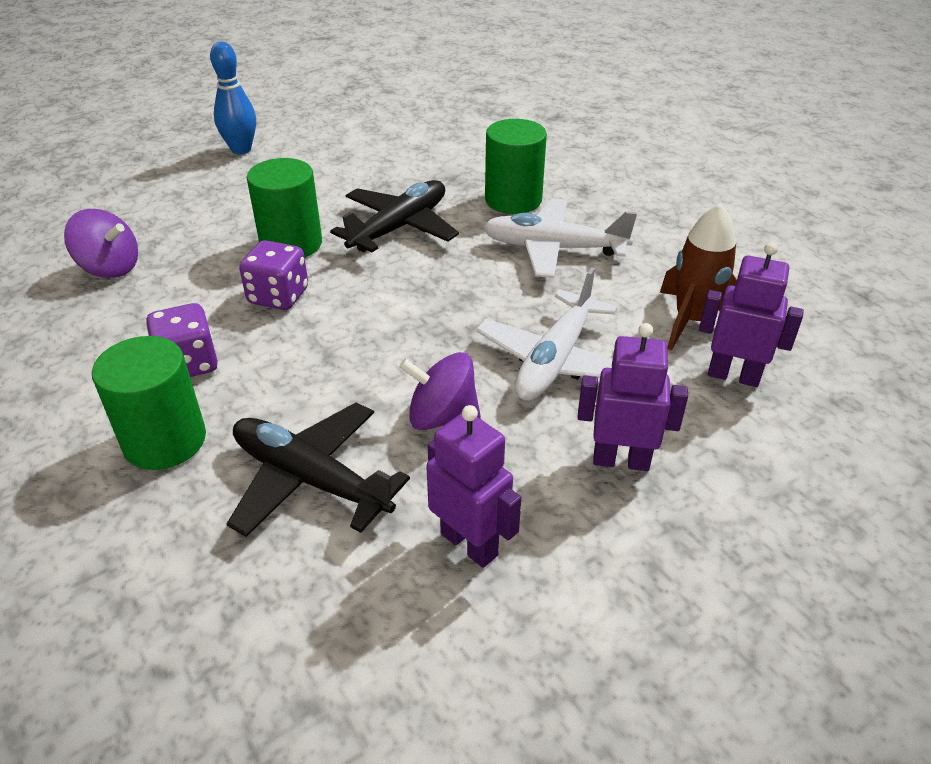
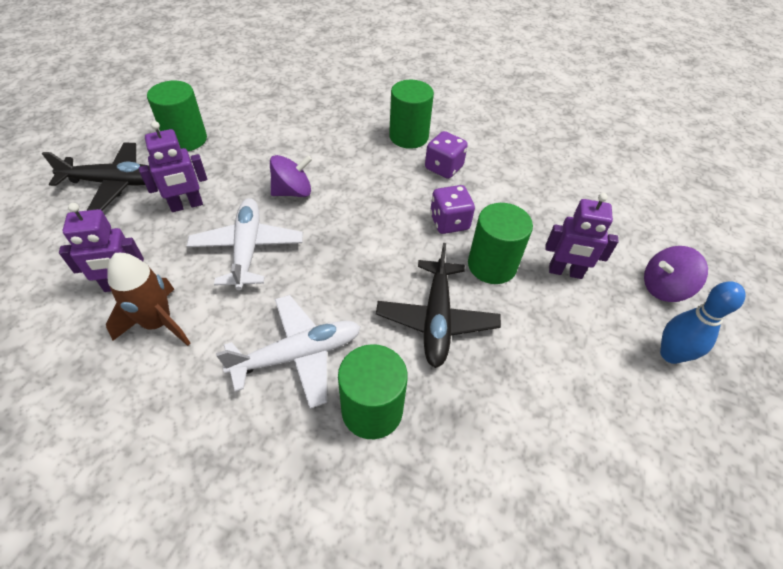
camera: 145 degrees right, 10 degrees up
purple spinning top [64,209,138,278] -> purple spinning top moved to [644,246,708,302]
black plane [227,402,410,537] -> black plane moved to [42,142,150,211]
purple robot [426,405,521,568] -> purple robot moved to [545,193,619,279]
none -> green cylinder [147,81,207,151]

